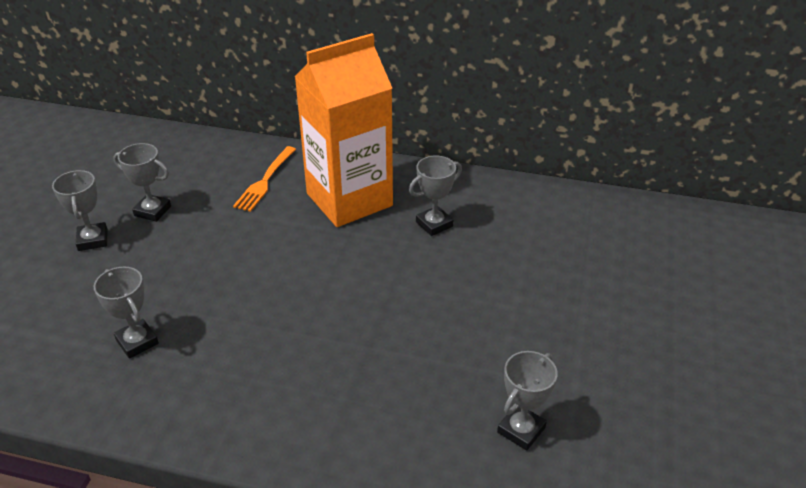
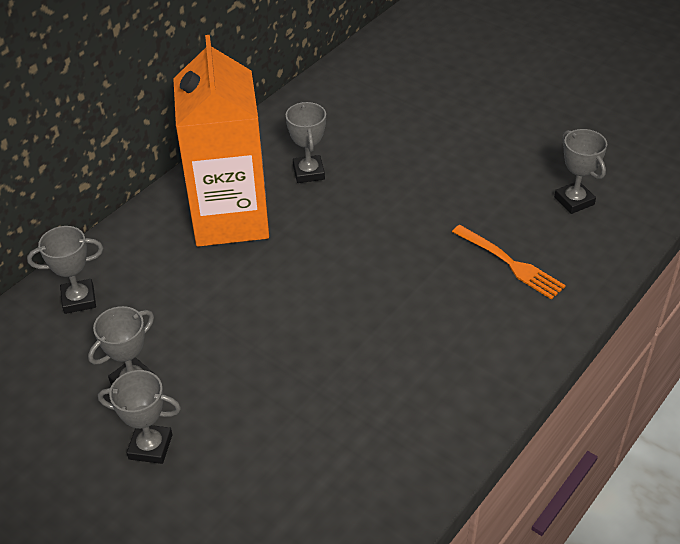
camera: 65 degrees left, 5 degrees up
grey trophy [94,267,159,359] -> grey trophy moved to [27,226,103,314]
orange fork [233,146,296,212] -> orange fork moved to [452,225,566,300]

